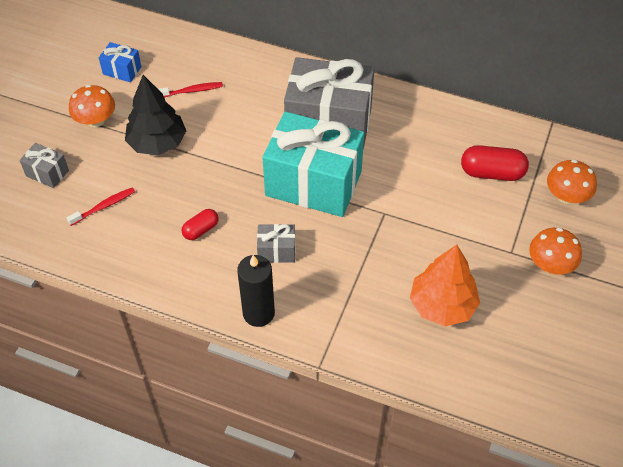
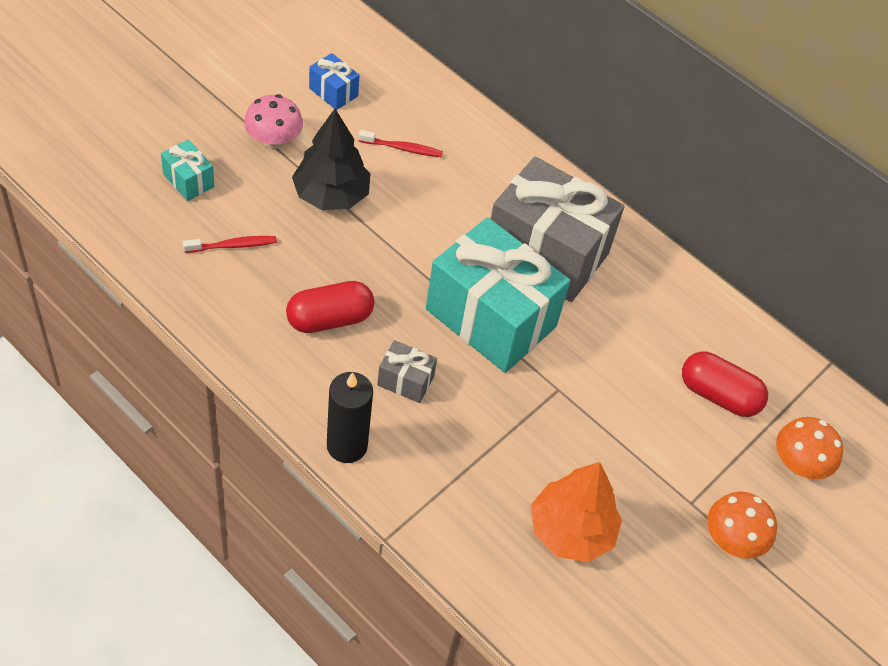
camera: 15 degrees right, 0 degrees up
grey gift [20,143,69,188] -> turquoise gift [161,140,215,201]
orange mushroom [69,85,115,127] -> pink mushroom [244,94,303,149]
red capsule [181,209,219,240] -> red capsule [286,281,374,333], size x1.68

